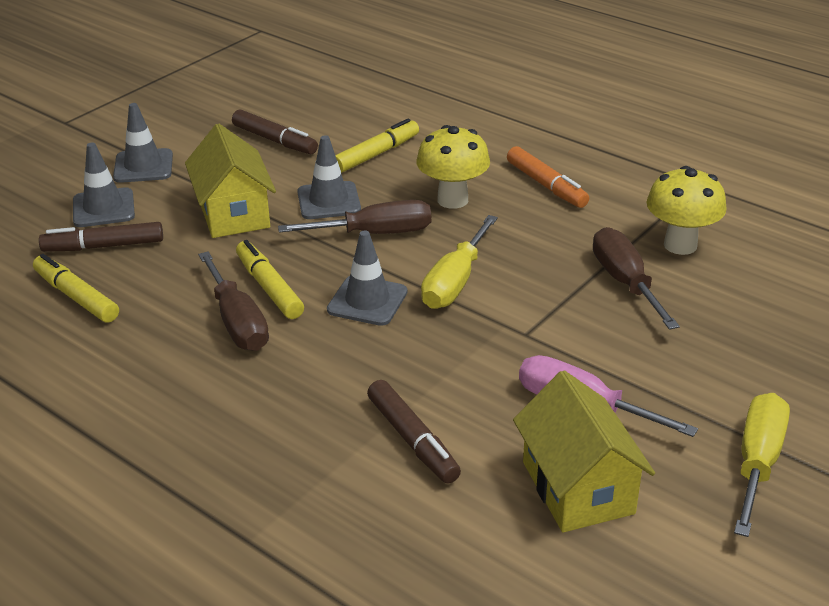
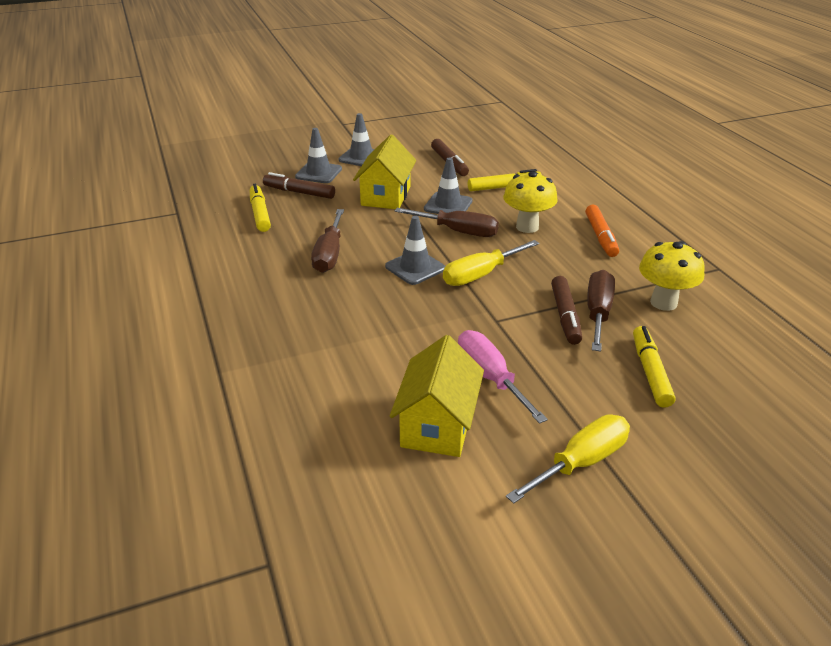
camera: 30 degrees right, 0 degrees up
yellow marker [236,240,304,319] -> yellow marker moved to [633,326,675,408]
brown marker [367,380,461,484] -> brown marker moved to [551,276,582,345]

